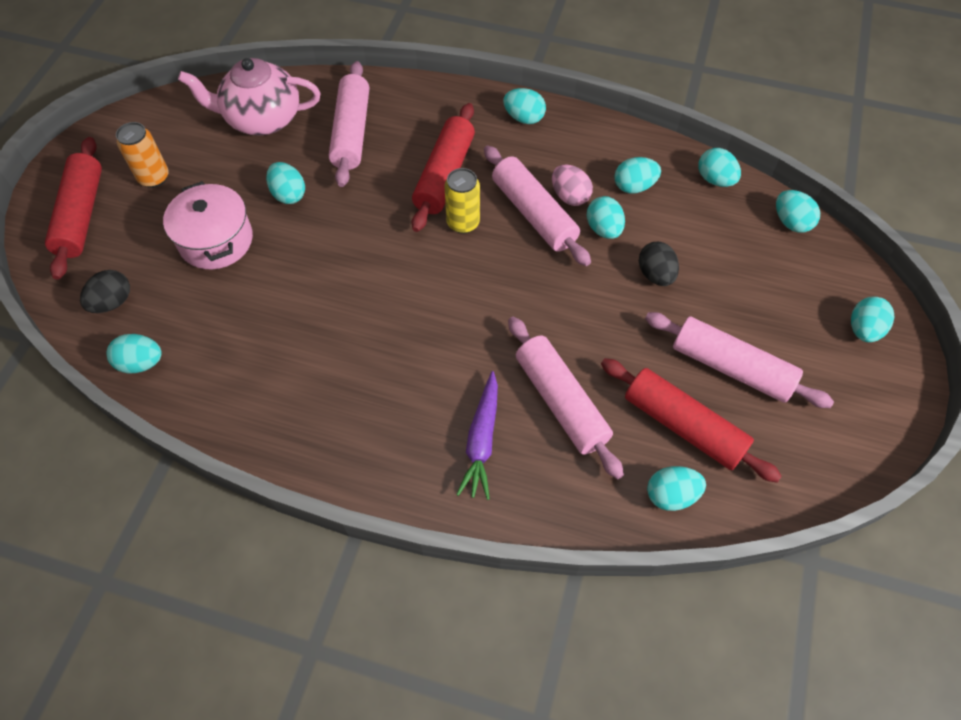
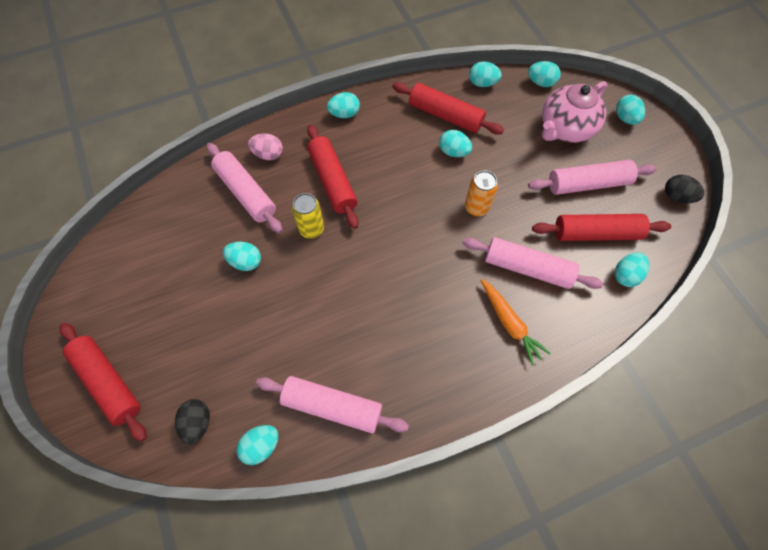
camera: 40 degrees left, 5 degrees up
orange can [116,122,169,188] -> orange can moved to [465,170,498,216]
pink pot [163,181,253,269] -> none
pink teapot [178,58,321,136] -> pink teapot moved to [542,81,607,143]
yellow can [444,168,480,234] -> yellow can moved to [292,193,324,239]
purple carrot [456,371,498,500] -> orange carrot [480,279,551,365]
pink rolling pin [484,145,591,266] -> pink rolling pin moved to [256,376,409,433]
pink egg [552,164,593,206] -> pink egg moved to [248,133,283,160]
turquoise egg [614,157,661,194] -> red rolling pin [392,82,504,135]
black egg [639,242,679,286] -> black egg moved to [665,175,704,203]

